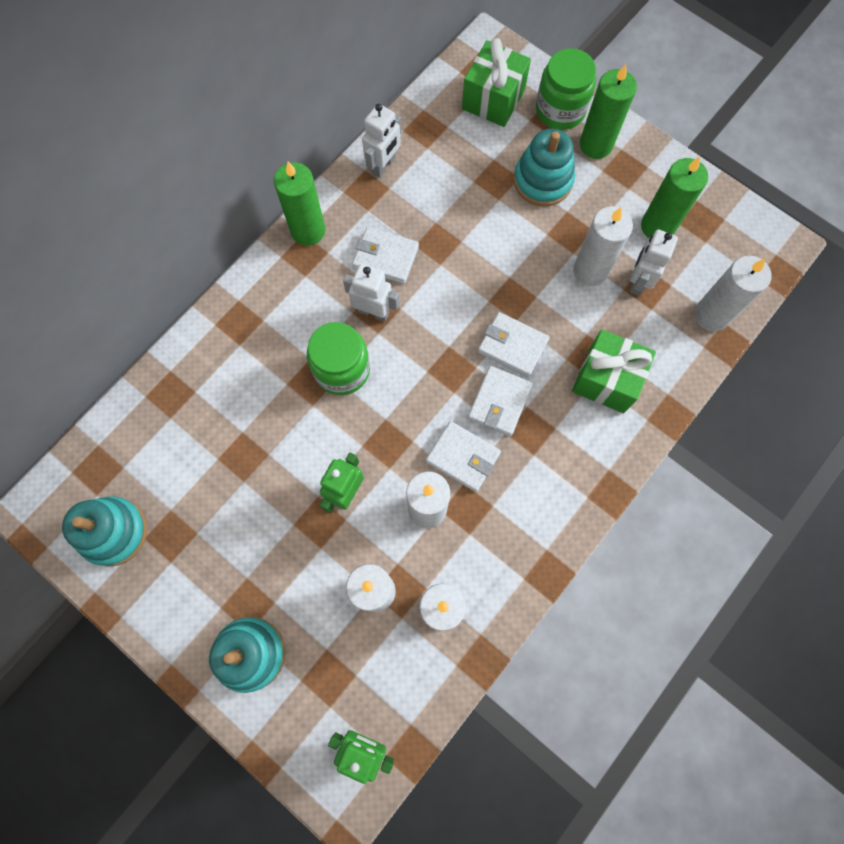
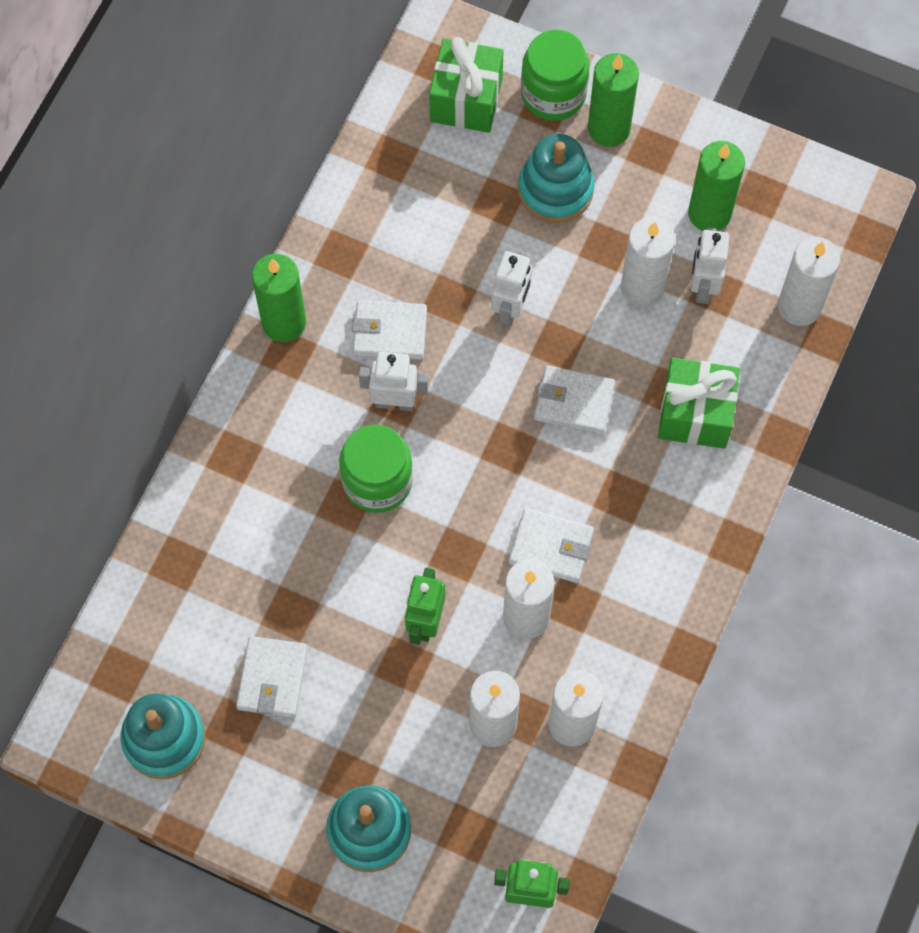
camera: 15 degrees left, 5 degrees down
white robot [362,104,402,178] -> white robot moved to [491,251,532,326]
white wallet [468,366,533,436] -> white wallet moved to [236,636,308,718]

